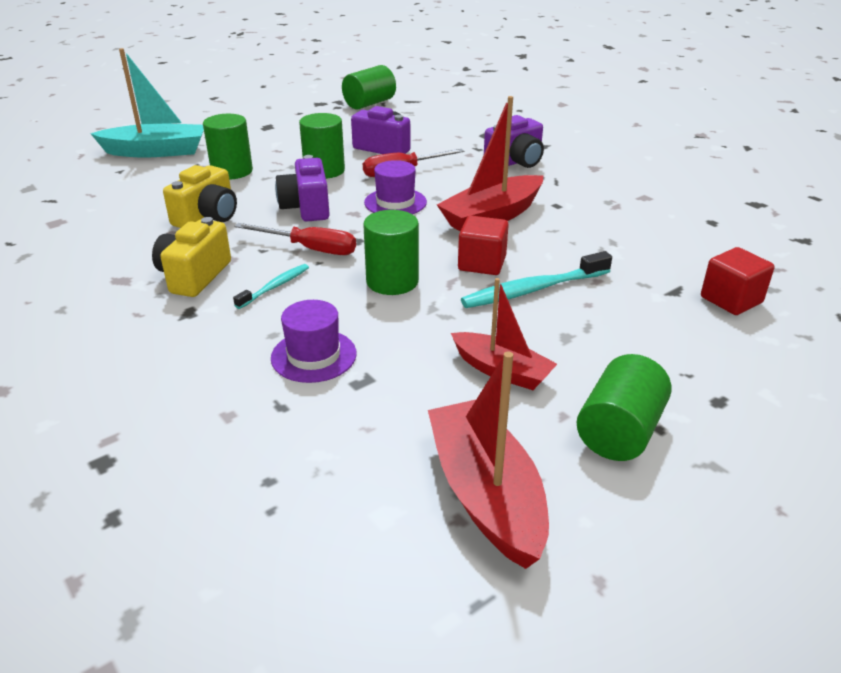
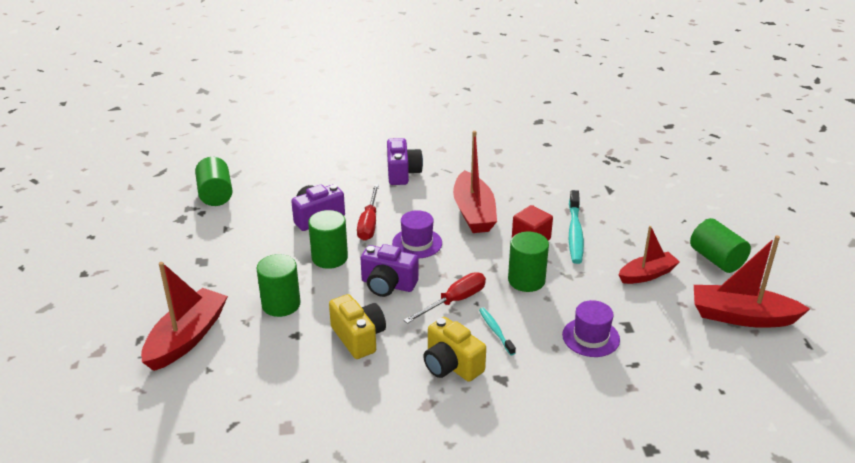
camera: 60 degrees left, 0 degrees up
turquoise boat [90,48,204,157] -> red boat [141,262,228,371]
red cube [701,247,775,315] -> none

